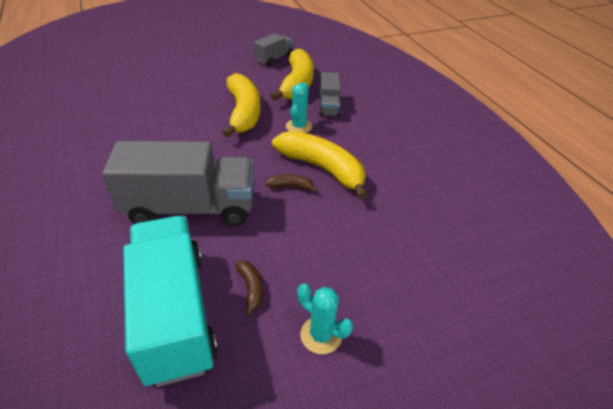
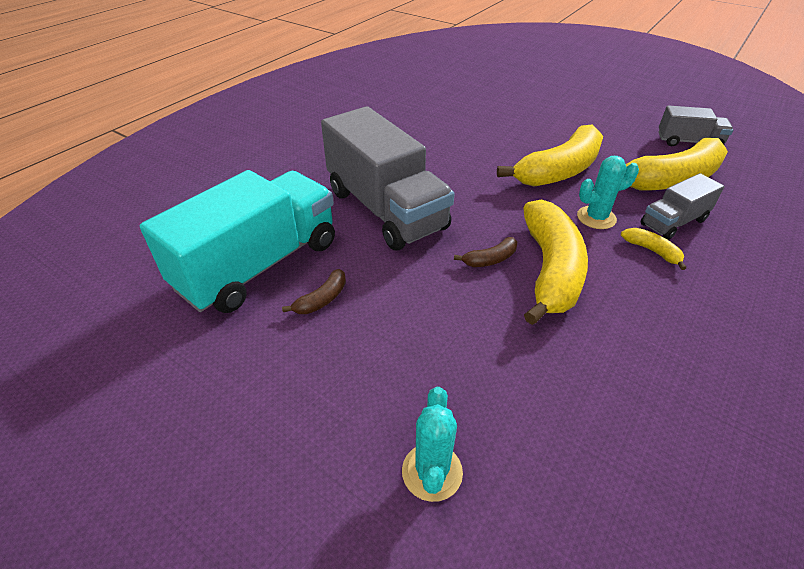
camera: 60 degrees right, 0 degrees up
brown banana [266,174,319,192] -> brown banana turned 90 degrees clockwise [454,237,518,267]
turquoise cactus [297,283,353,354] -> turquoise cactus moved to [402,387,463,502]
none -> yellow banana [621,228,686,270]

